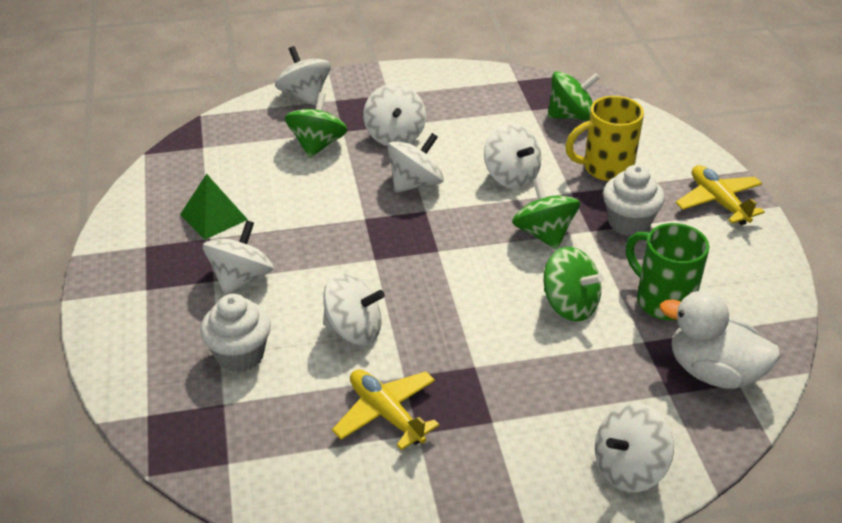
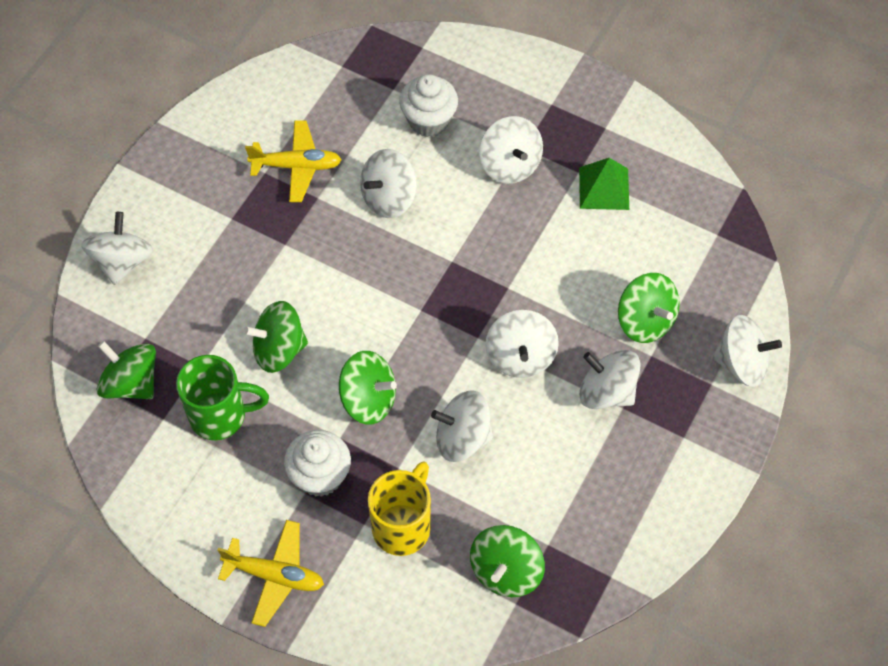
camera: 130 degrees right, 20 degrees up
white duck [660,291,781,389] -> green spinning top [97,341,156,399]

